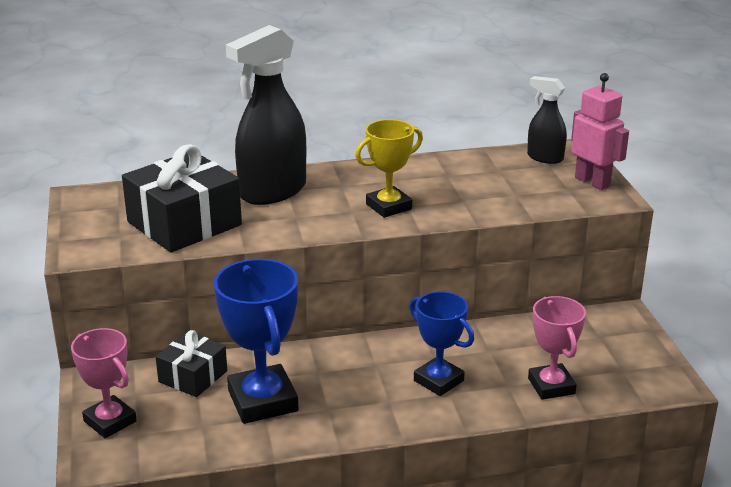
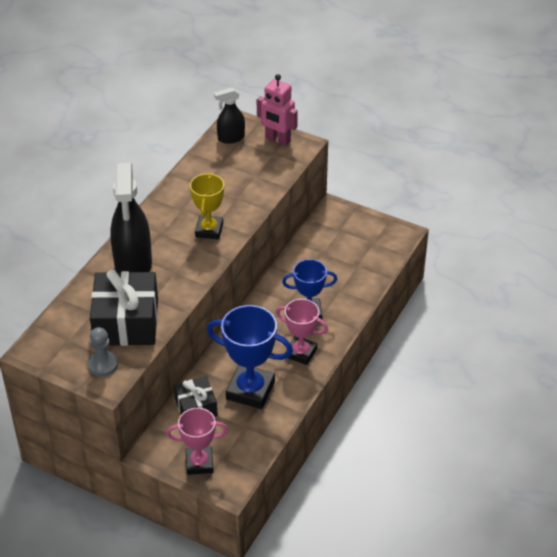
camera: 50 degrees left, 15 degrees up
pink trophy [528,296,586,400] -> pink trophy moved to [276,299,328,365]
pink robot [571,73,629,190] -> pink robot turned 150 degrees counterclockwise [257,74,298,146]
none -> grey pawn [87,327,118,376]

